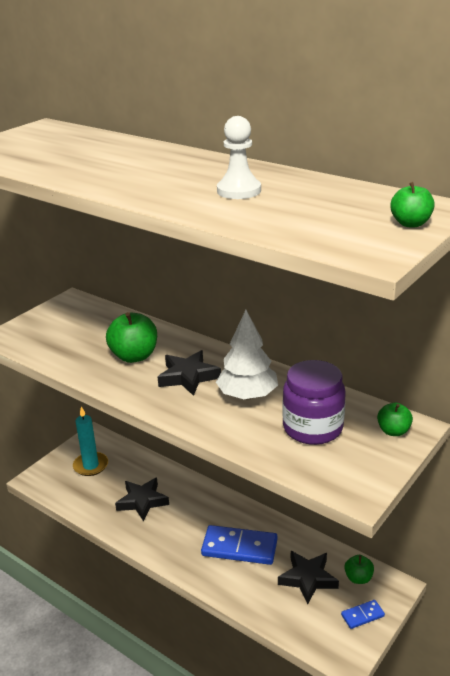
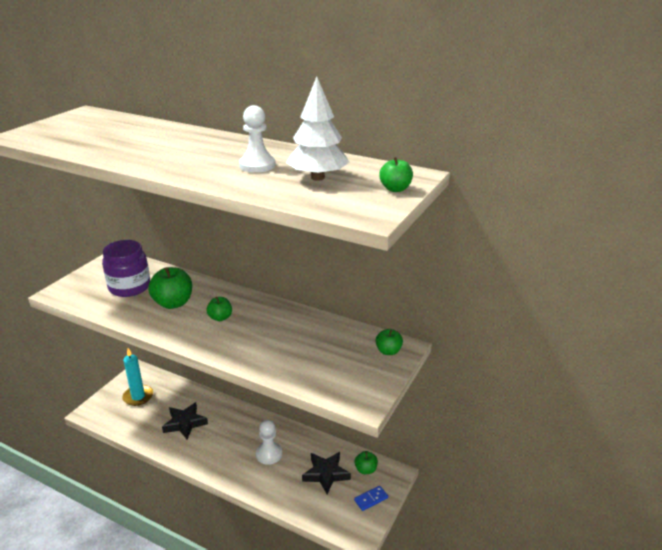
camera: 10 degrees left, 0 degrees up
black star [158,350,221,396] -> green apple [207,297,232,321]
blue domino [201,525,278,565] -> white pawn [256,420,282,465]
white tree [216,310,278,400] -> white tree moved to [286,76,350,181]
purple jar [282,360,346,445] -> purple jar moved to [102,240,150,297]

